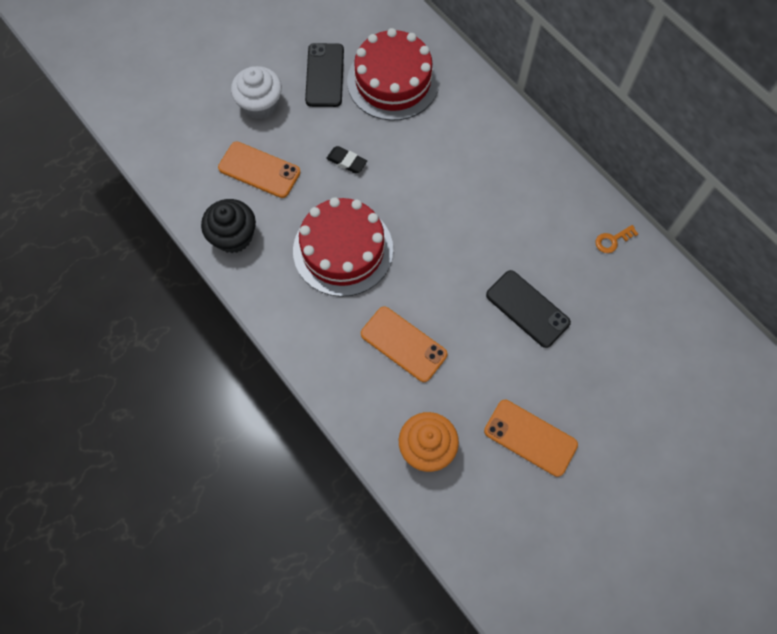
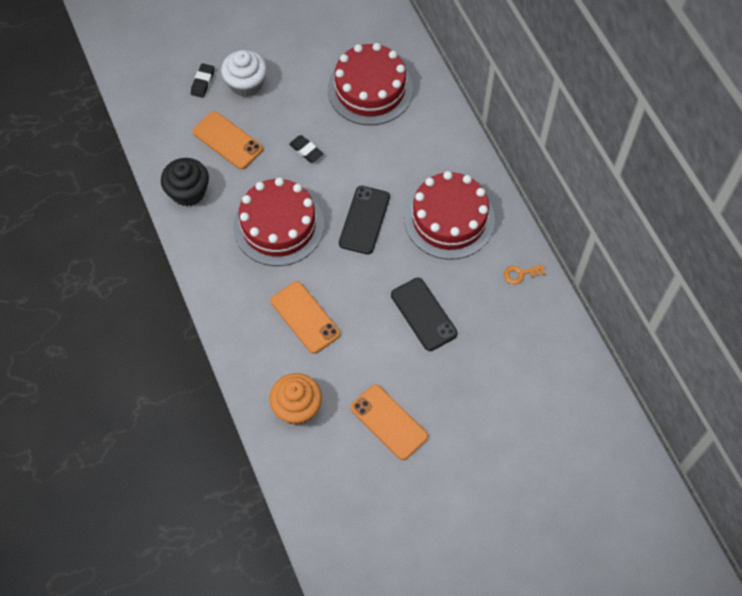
camera: 15 degrees right, 5 degrees down
black phone [305,43,344,107] -> black phone moved to [339,186,390,254]
none -> black eraser [191,63,214,98]
none -> red cake [404,171,495,259]

